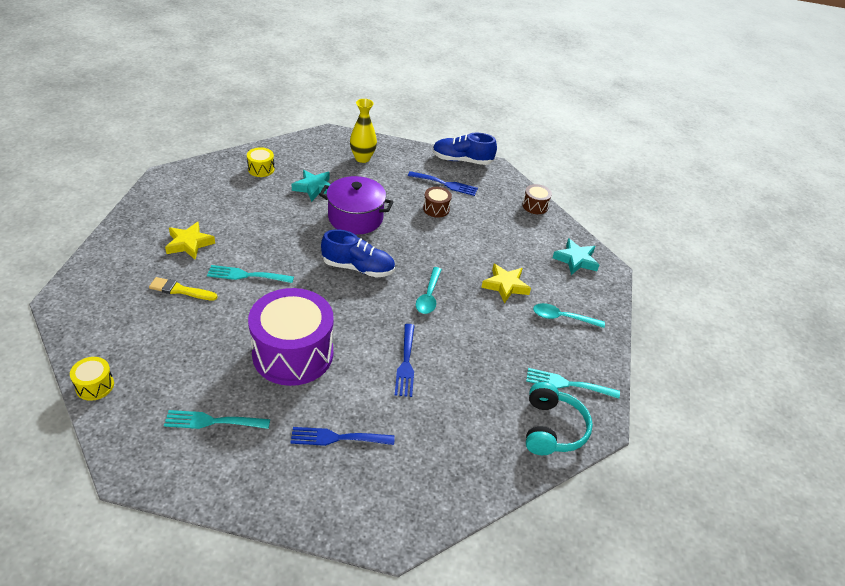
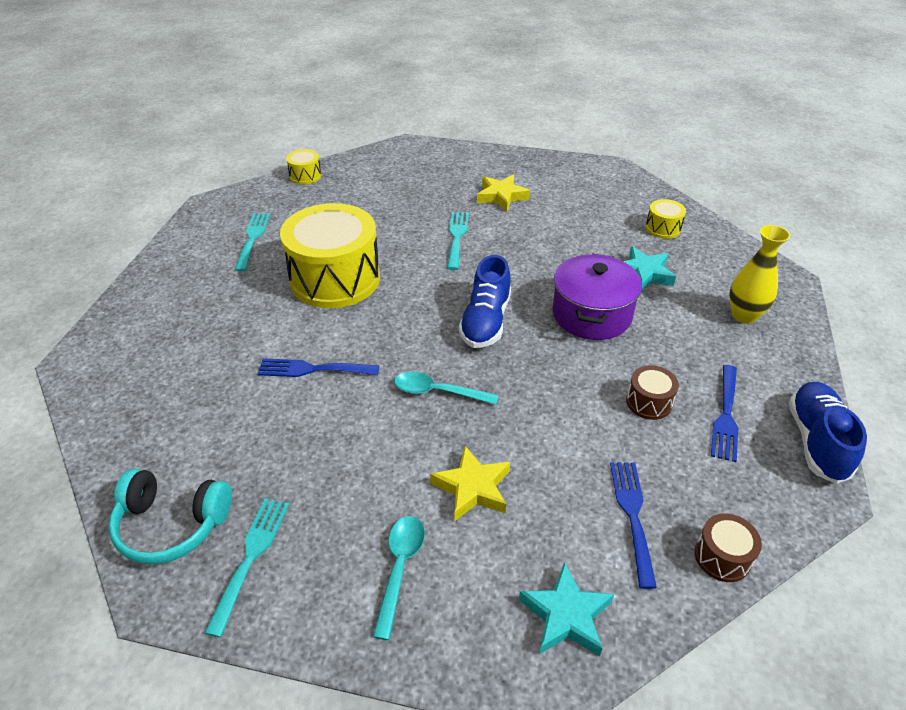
camera: 95 degrees right, 0 degrees up
yellow brush [149,277,218,301] -> none
purple drum [248,288,334,386] -> yellow drum [280,203,380,308]
blue fork [291,427,395,446] -> blue fork moved to [610,462,657,589]

